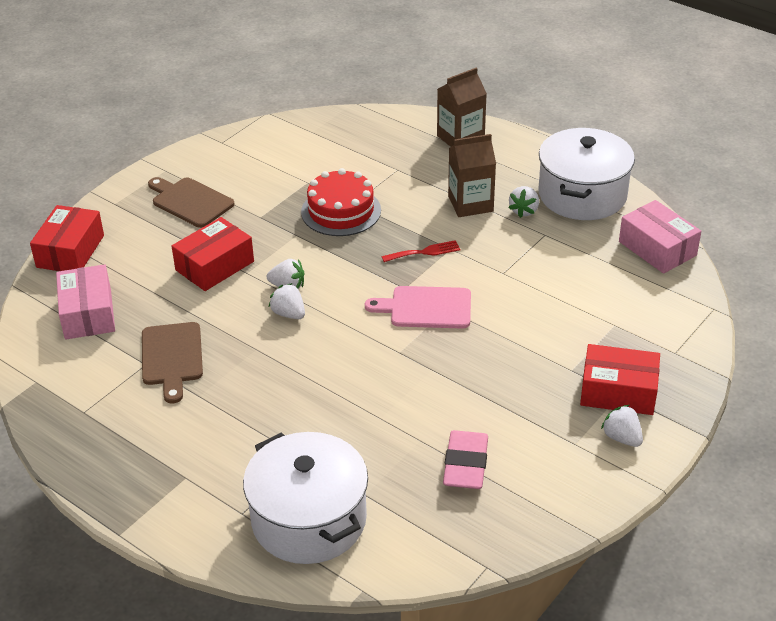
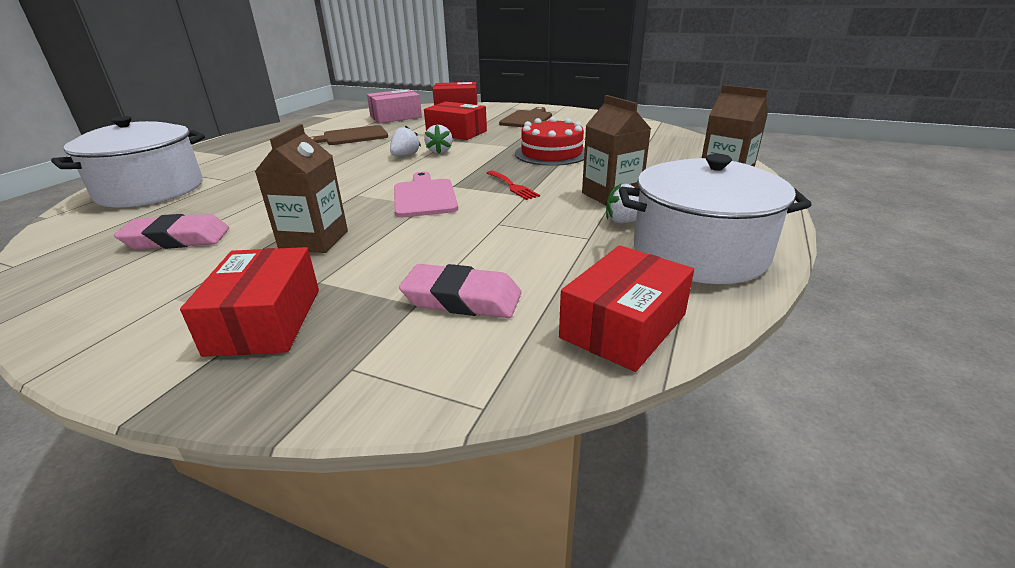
camera: 75 degrees right, 10 degrees down
white strawberry [601,405,643,447] -> none
pink box [619,200,701,274] -> red box [559,245,694,372]
none -> brown carton [255,124,348,253]
none -> pink eraser [399,264,522,318]

